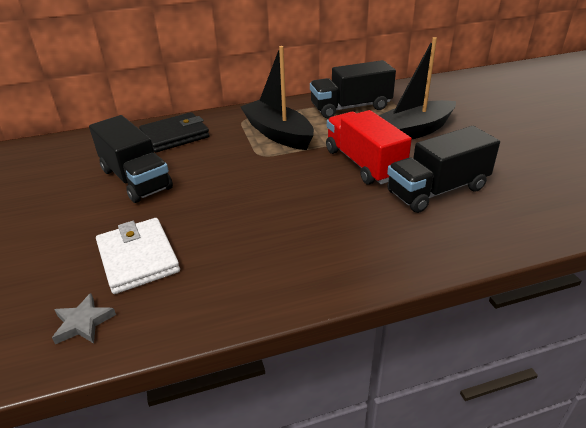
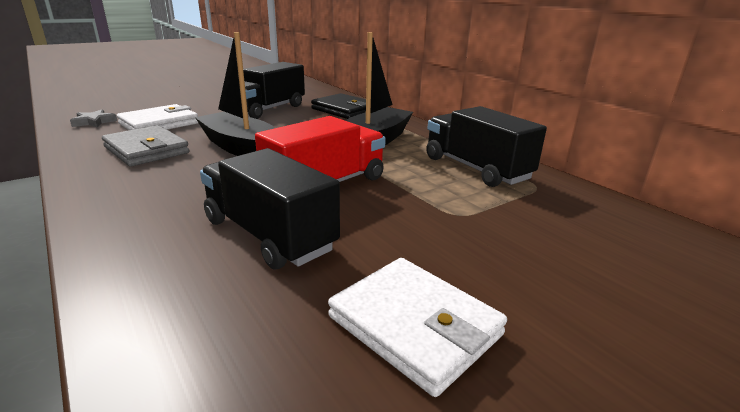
camera: 70 degrees right, 10 degrees down
black boat [379,37,456,139] -> black boat moved to [195,32,275,156]
none -> grey wallet [102,125,190,167]
none -> white wallet [328,258,507,397]

